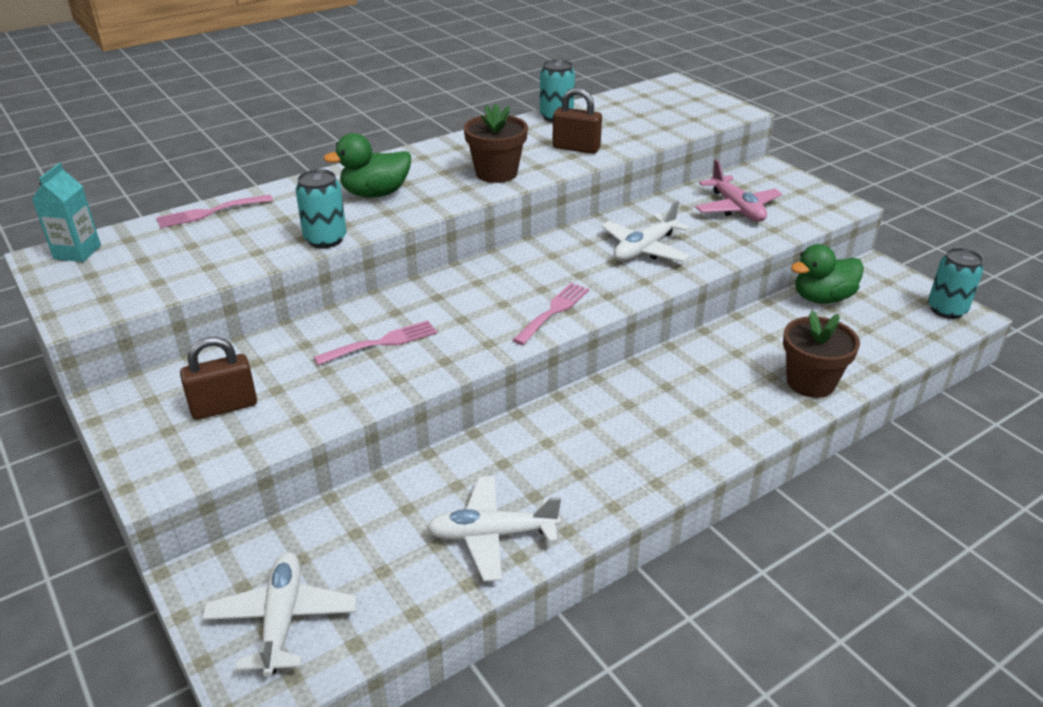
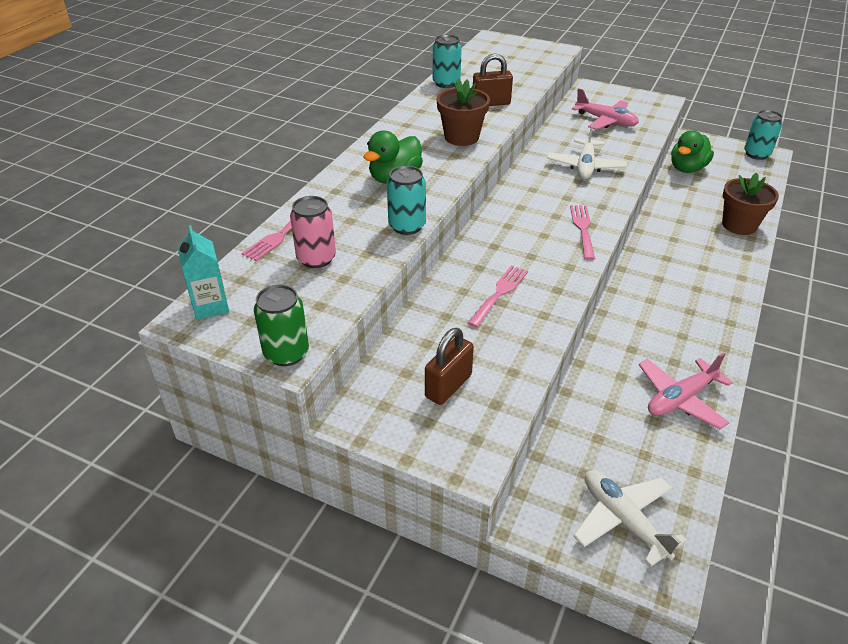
camera: 30 degrees left, 5 degrees up
white plane [427,476,561,582] -> pink plane [639,352,733,429]
none -> green can [254,284,309,366]
none -> pink can [290,196,336,268]

